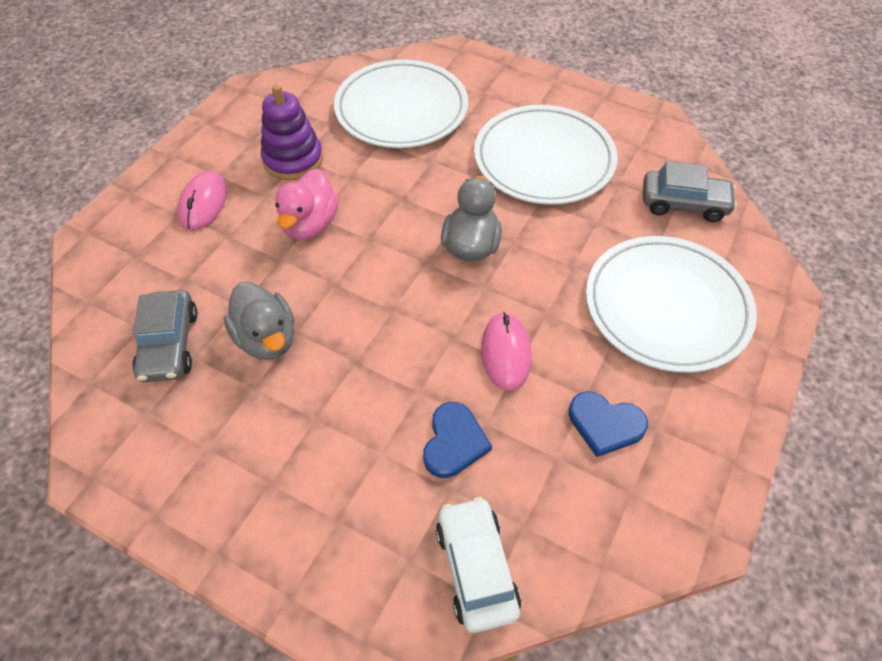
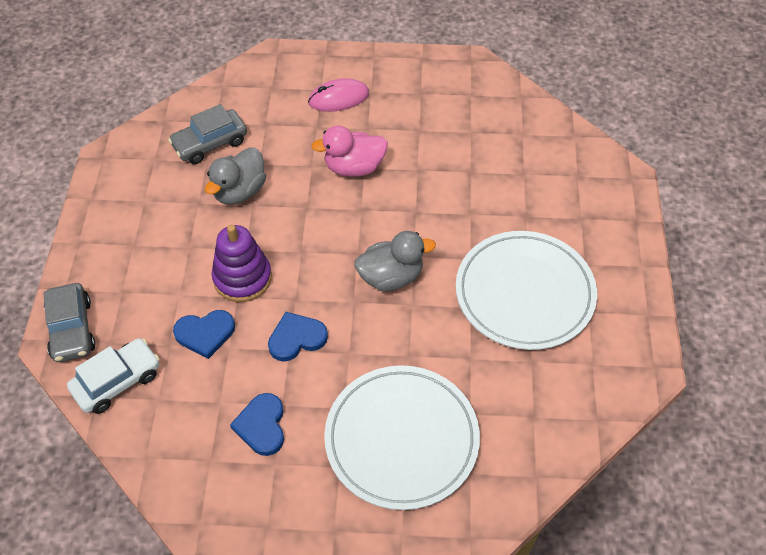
camera: 65 degrees right, 0 degrees up
purple stacking toy [261,84,323,180] -> purple stacking toy moved to [212,224,272,302]
white plate [334,59,468,148] -> none
pink mouse [481,312,532,391] -> blue heart [268,312,328,362]
grey car [643,161,737,222] -> grey car moved to [43,283,95,362]

